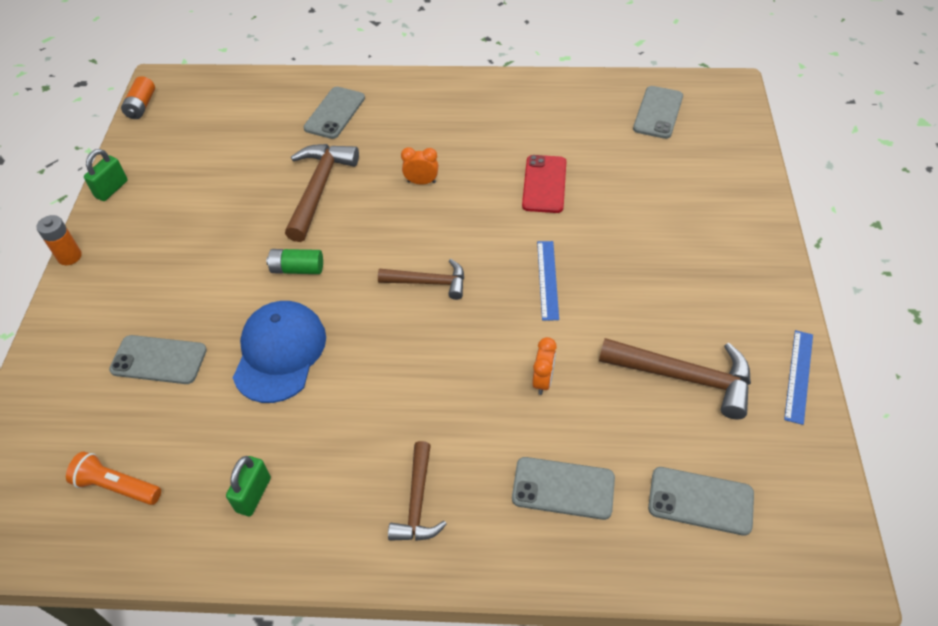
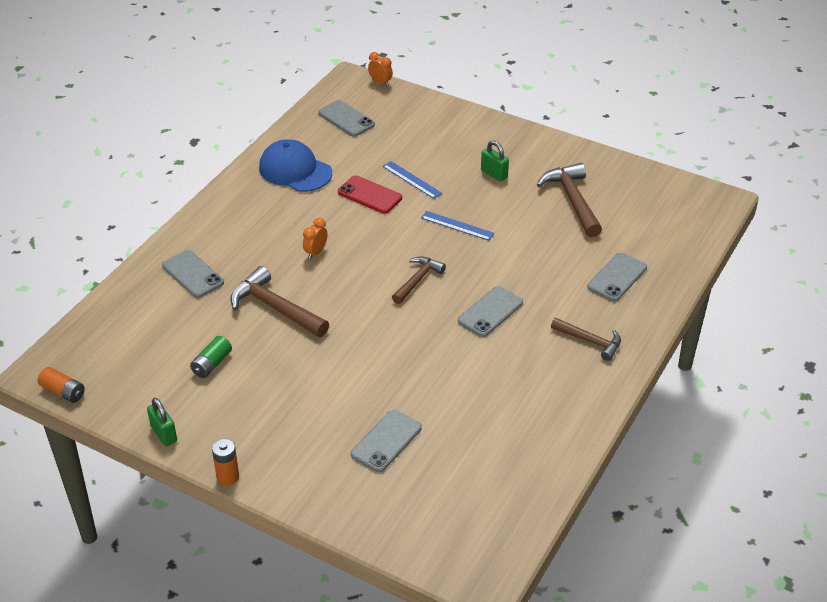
camera: 65 degrees left, 10 degrees down
orange flashlight [66,451,161,505] -> none
green padlock [226,456,271,516] -> green padlock moved to [481,140,509,182]
blue cap [233,301,326,403] -> blue cap moved to [259,139,332,192]
green battery [266,249,323,274] -> green battery moved to [190,336,232,378]
orange clock [532,337,557,395] -> orange clock moved to [368,52,393,86]
brown hammer [599,338,751,420] -> brown hammer turned 60 degrees counterclockwise [537,163,602,237]
grey phone [648,467,754,536] -> grey phone moved to [458,286,523,337]
blue ruler [784,330,813,425] -> blue ruler moved to [383,161,442,199]

